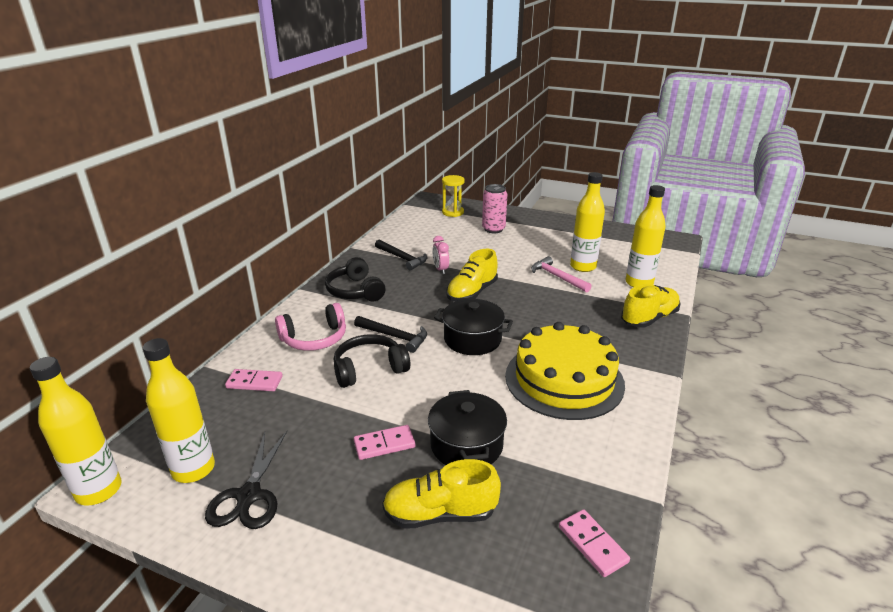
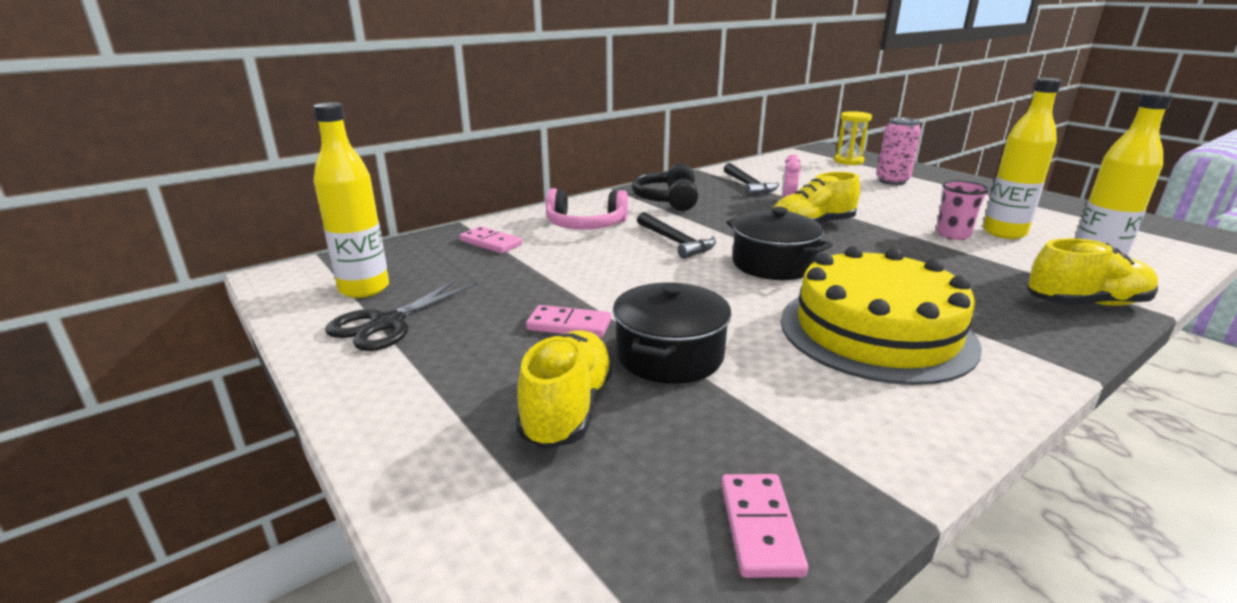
camera: 30 degrees right, 5 degrees down
yellow bottle [30,357,122,506] -> none
black headphones [334,334,410,388] -> none
yellow shoe [382,459,501,529] -> yellow shoe turned 75 degrees clockwise [516,330,614,449]
pink hammer [531,256,592,293] -> pink cup [937,180,989,240]

